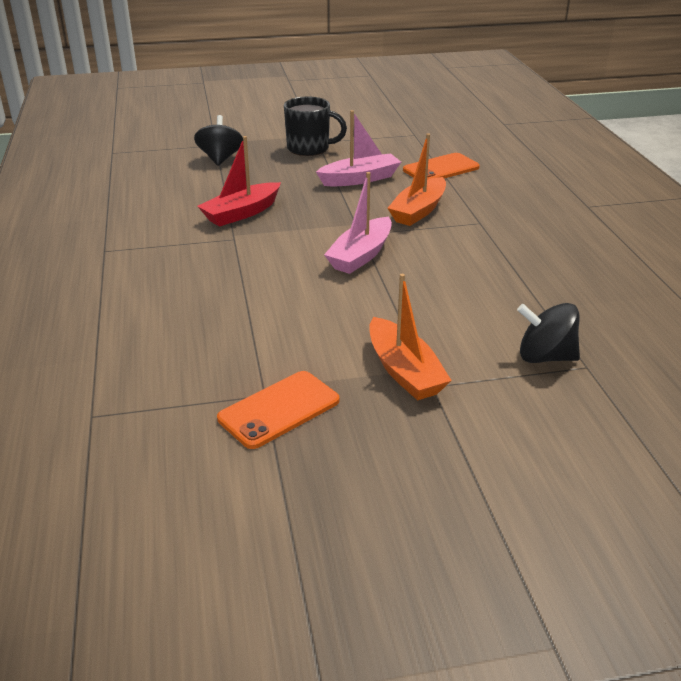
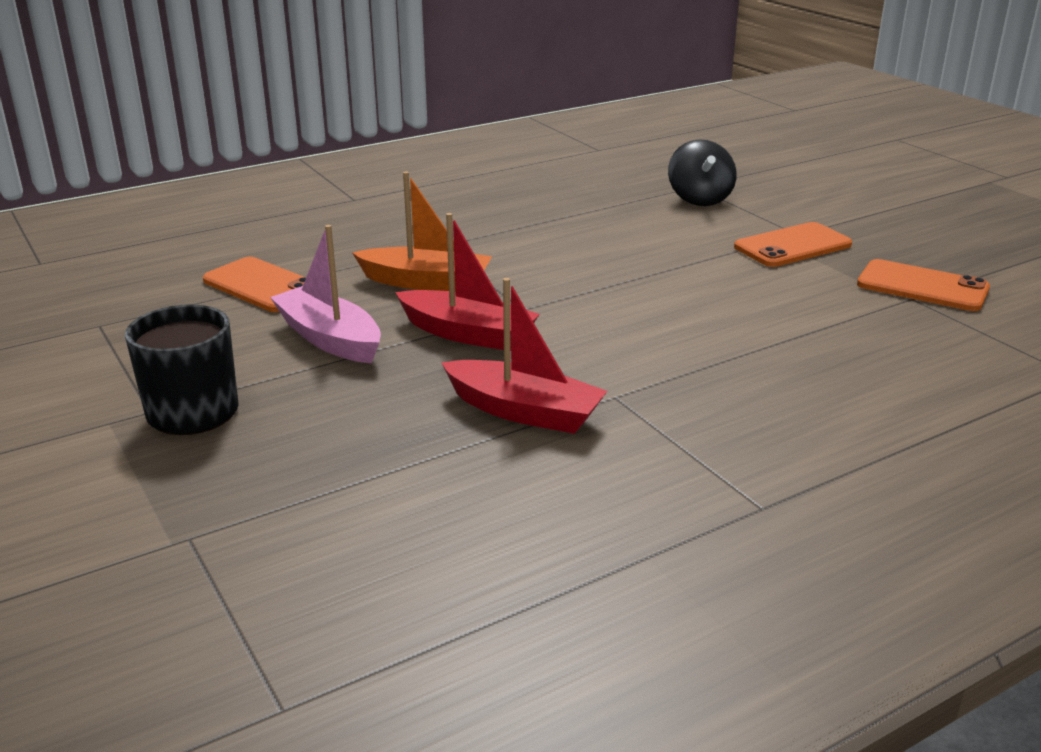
camera: 110 degrees left, 5 degrees down
black spinning top [194,115,243,166] -> none
pink boat [324,172,392,274] -> none
orange boat [369,274,452,401] -> orange phone [734,222,852,267]
none -> red boat [395,213,540,351]

